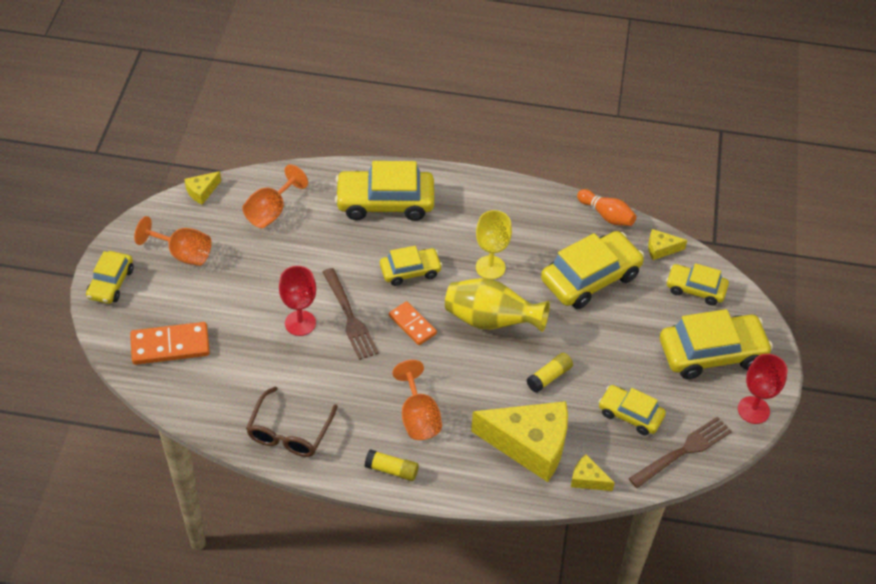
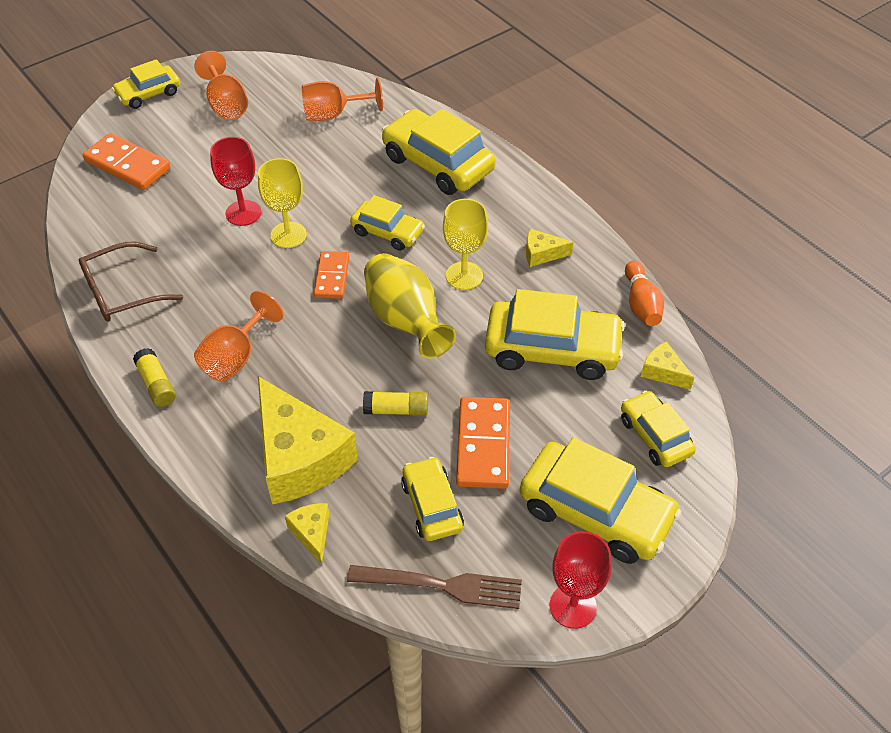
camera: 45 degrees right, 0 degrees up
yellow cheese [184,171,221,205] -> yellow cheese moved to [526,229,573,267]
brown fork [323,268,379,360] -> yellow goblet [258,158,307,248]
none -> orange domino [456,397,510,489]

